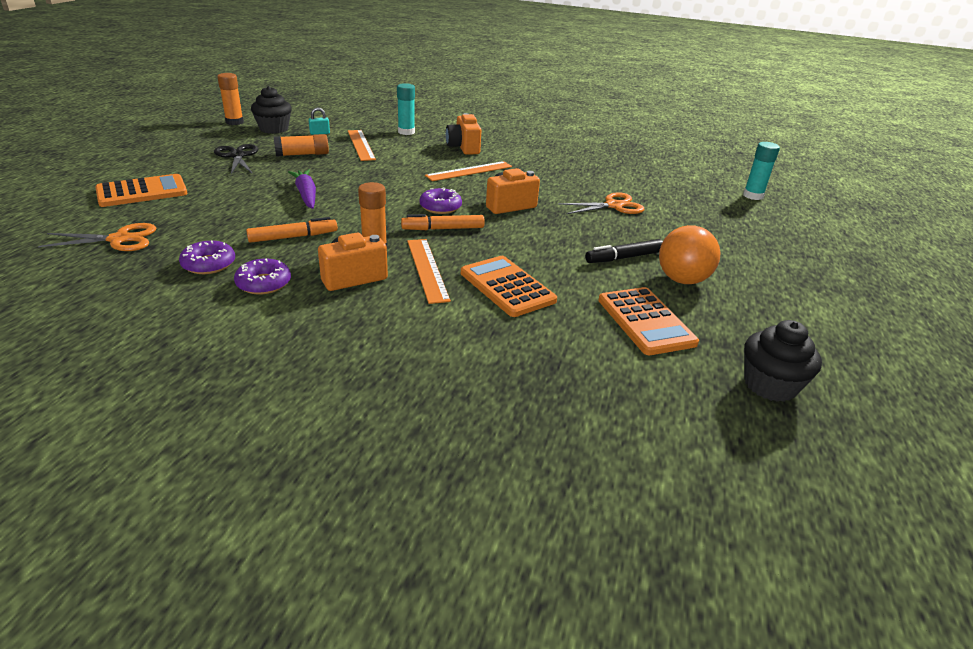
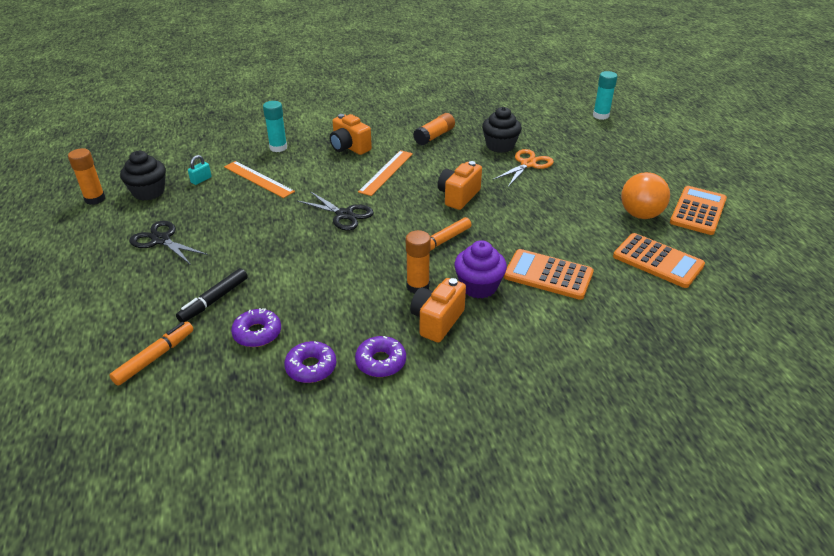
camera: 30 degrees left, 5 degrees up
orange scissors [38,223,156,251] -> none
orange calculator [95,174,188,207] -> orange calculator moved to [670,186,727,235]
orange marker [246,217,338,243] -> orange marker moved to [109,322,194,386]
orange glue stick [274,134,329,157] -> orange glue stick moved to [413,113,455,146]
purple carrot [288,169,316,209] -> none
orange ruler [407,239,451,304] -> purple cupcake [454,240,507,299]
purple donut [419,187,462,214] -> purple donut moved to [231,308,281,347]
black marker [585,239,663,263] -> black marker moved to [176,268,248,322]
black cupcake [744,320,822,402] -> black cupcake moved to [482,107,522,153]
none -> black scissors [298,191,374,231]

